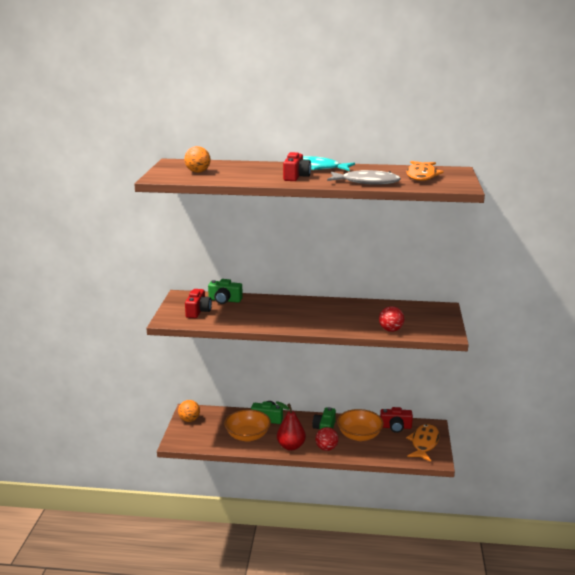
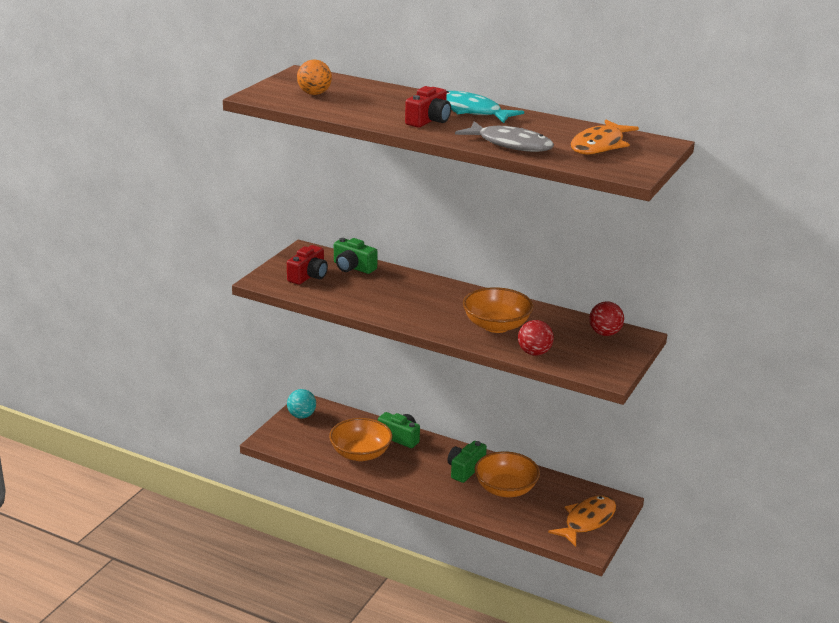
camera: 20 degrees right, 5 degrees up
orange ball [178,400,200,422] -> turquoise ball [287,389,316,418]
red pear [276,401,306,451] -> none
red ball [315,427,339,451] -> red ball moved to [589,301,624,336]
red camera [380,407,413,433] -> none
none -> orange bowl [463,287,534,333]

